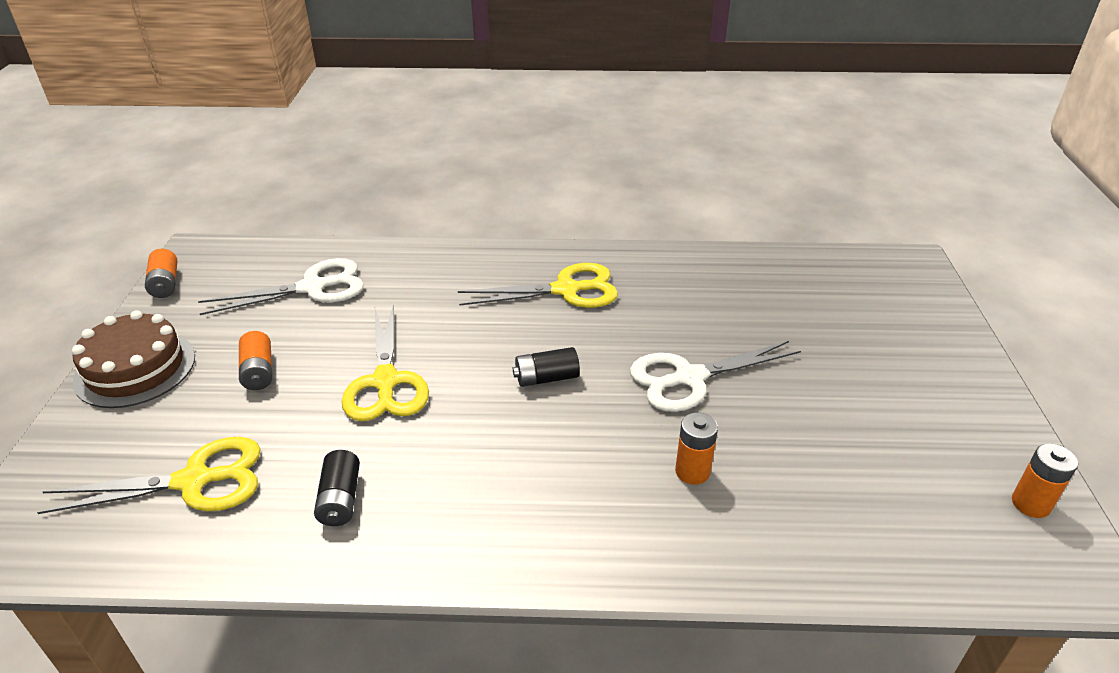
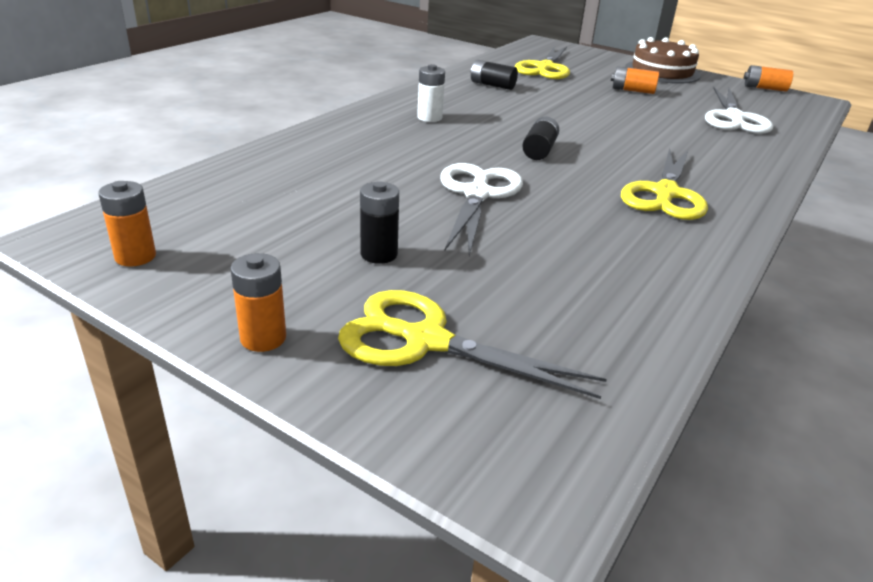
camera: 120 degrees right, 5 degrees down
yellow scissors [342,304,429,421] -> yellow scissors moved to [338,290,607,399]
orange battery [675,412,718,485] -> orange battery moved to [230,253,286,352]
none -> black battery [360,181,399,264]
none -> white battery [417,64,445,122]

